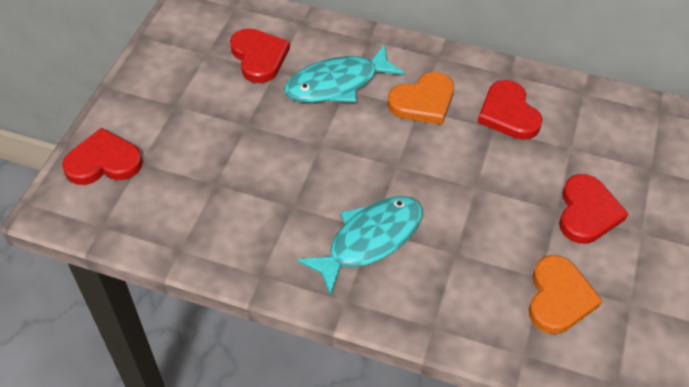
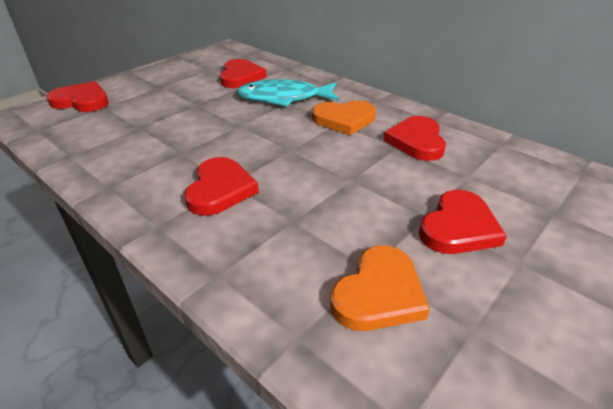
camera: 25 degrees right, 15 degrees down
turquoise fish [297,196,423,296] -> red heart [184,157,259,216]

